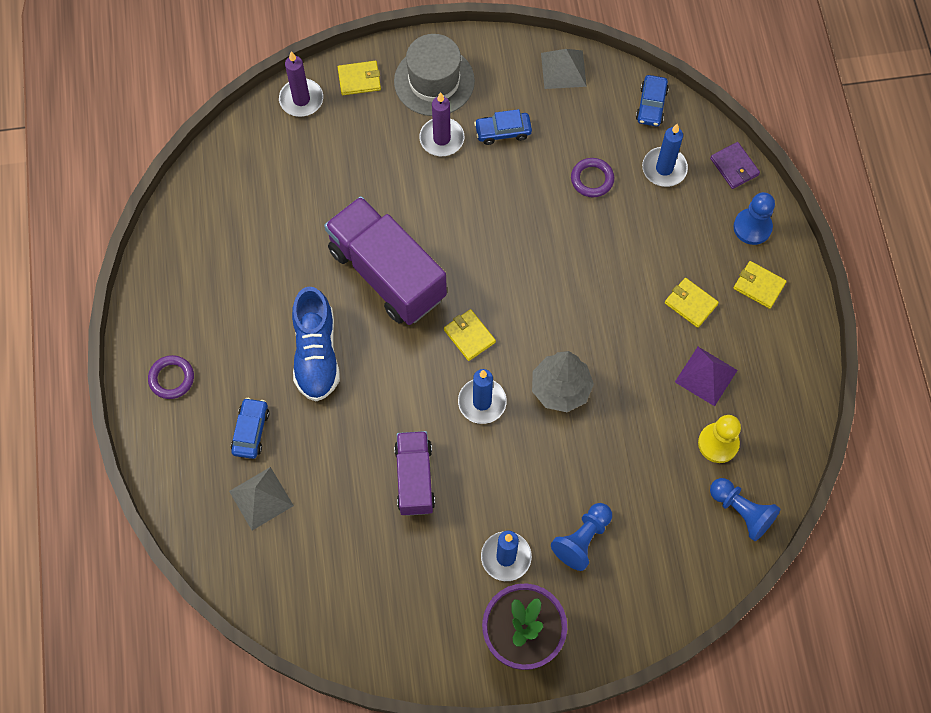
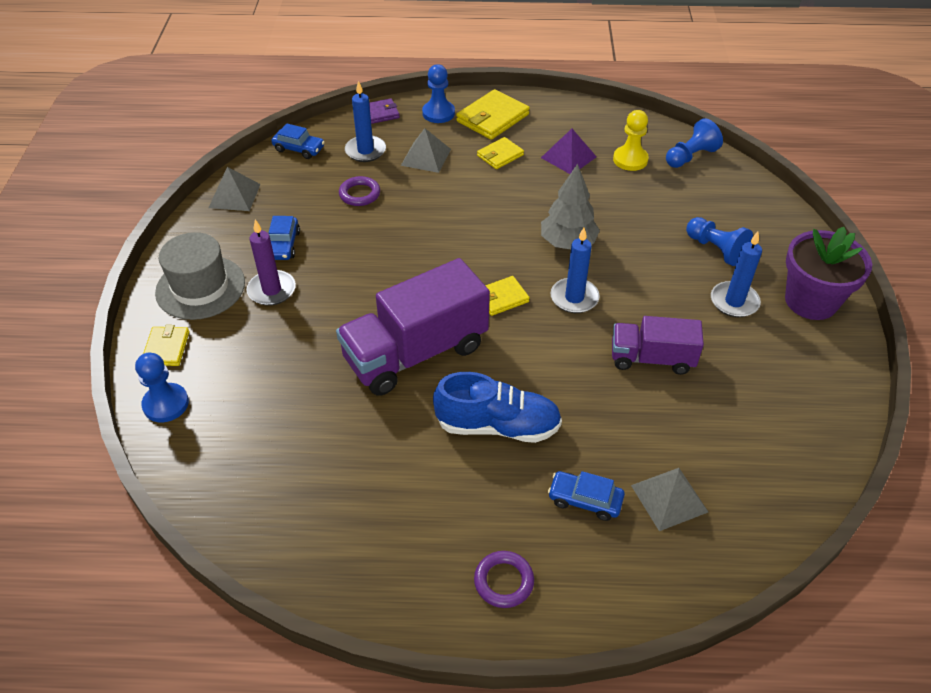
camera: 80 degrees left, 20 degrees down
purple candle [279,51,323,117] -> blue pawn [135,353,189,422]
yellow wallet [733,261,787,309] -> yellow wallet [456,89,530,140], size x1.66
none -> grey pyramid [401,128,451,173]

